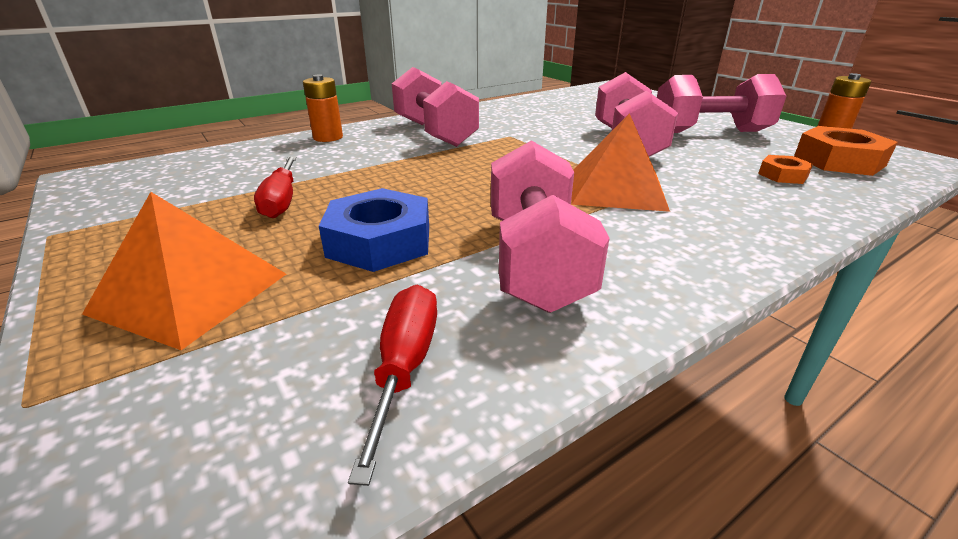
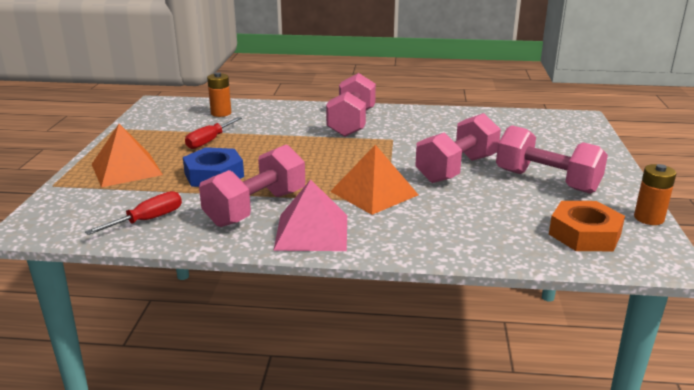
camera: 40 degrees right, 5 degrees down
orange battery [303,75,343,142] -> orange battery moved to [207,72,231,117]
orange nut [758,155,813,184] -> none
none -> pink pyramid [273,179,347,251]

